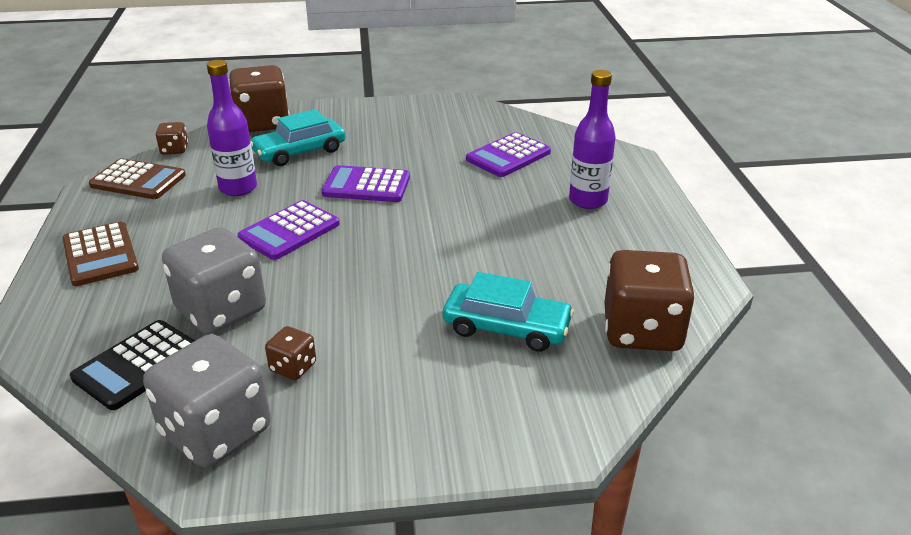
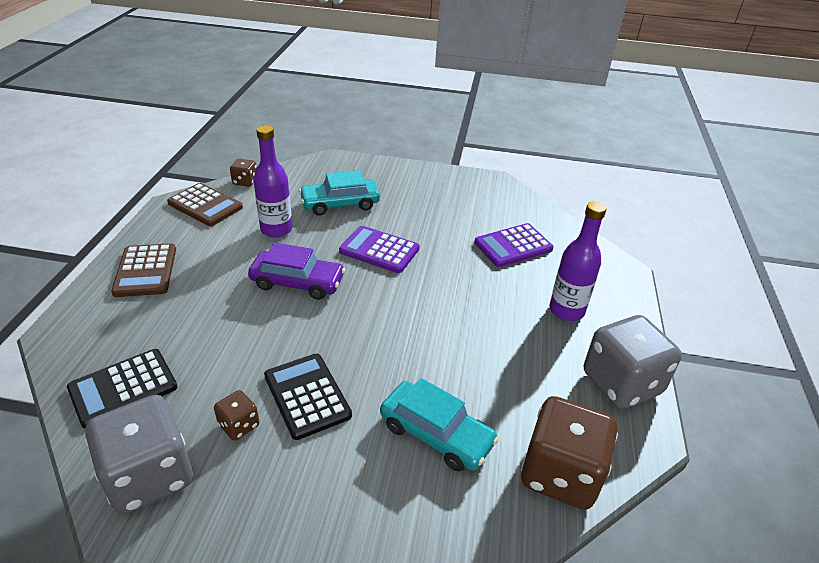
camera: 15 degrees right, 5 degrees up
grey dice [162,227,266,334] -> grey dice moved to [584,315,682,409]
brown dice [229,65,290,132] -> none
purple calculator [238,200,340,260] -> purple car [248,242,345,300]
none -> black calculator [264,354,352,440]

